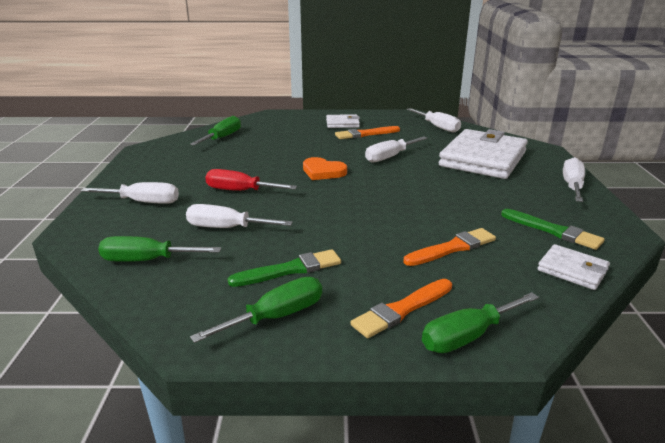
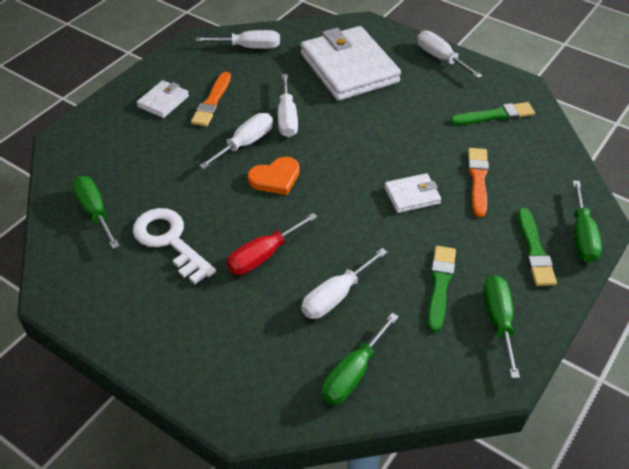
camera: 55 degrees left, 20 degrees up
white screwdriver [81,182,179,204] -> white screwdriver moved to [199,113,273,169]
orange brush [351,279,452,338] -> green brush [518,208,557,286]
white wallet [537,244,610,290] -> white wallet moved to [384,173,441,213]
none -> white key [133,208,216,284]

